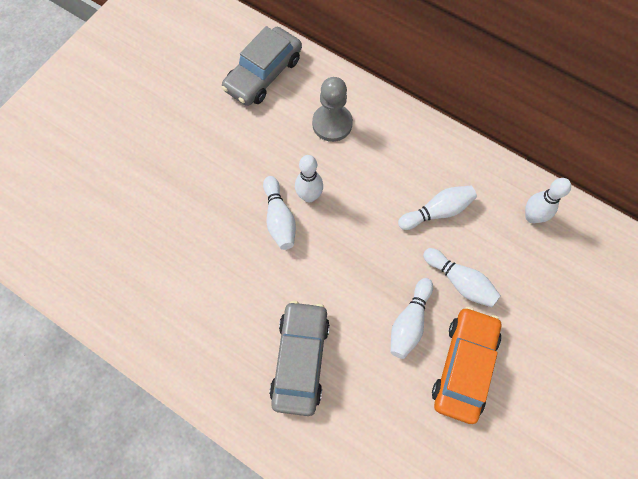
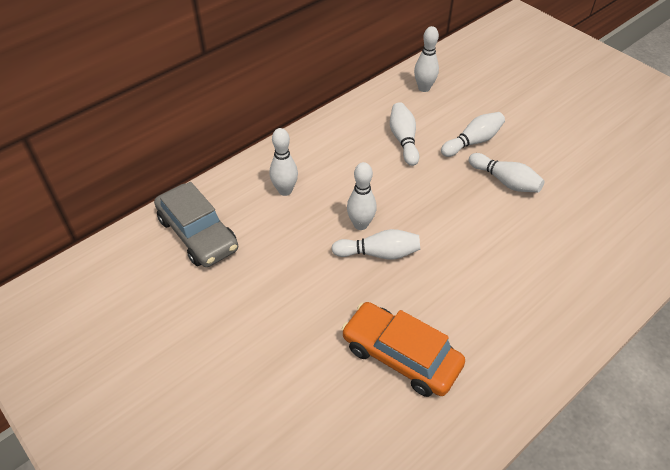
camera: 75 degrees left, 20 degrees down
grey car [269,301,330,416] -> none
grey pawn [312,77,353,142] -> white bowling pin [270,128,298,196]
orange car [432,307,501,424] -> orange car moved to [342,302,465,397]

